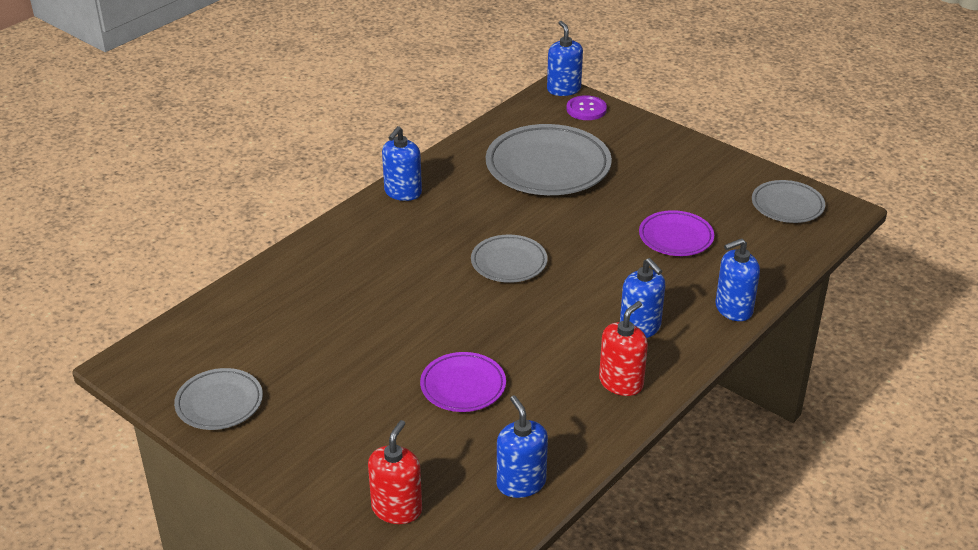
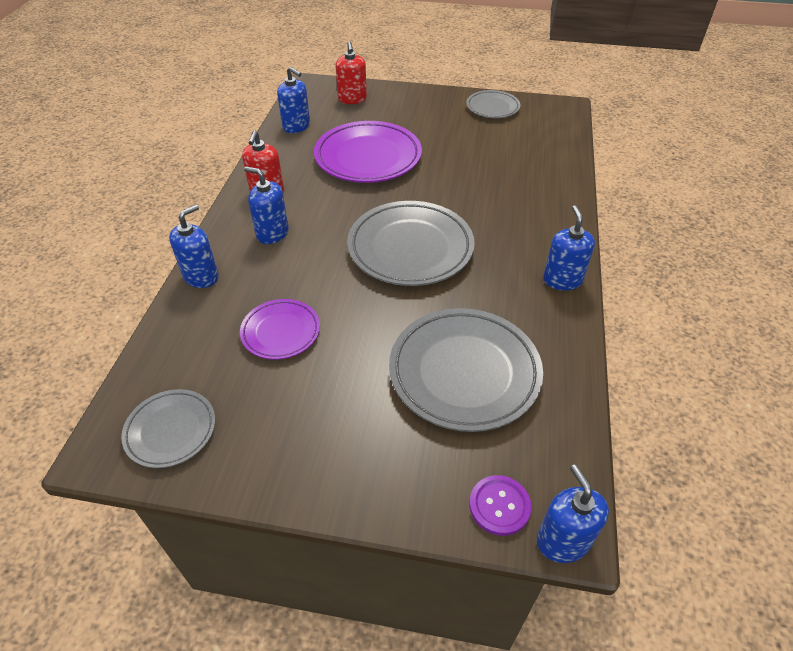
camera: 150 degrees right, 10 degrees up
purple plate [420,352,506,412] -> purple plate [314,121,422,183], size x1.80
grey plate [471,234,548,283] -> grey plate [347,201,475,286], size x1.80
blue soap dispenser [547,21,583,96] -> blue soap dispenser turned 150 degrees counterclockwise [537,464,609,563]

